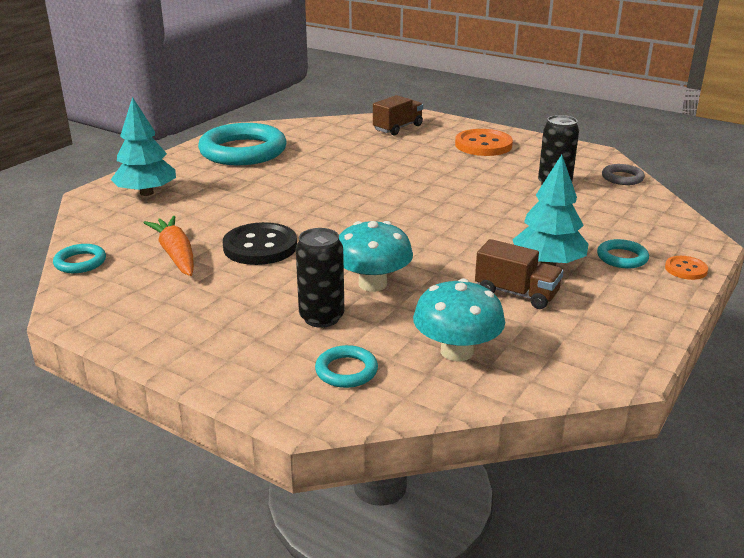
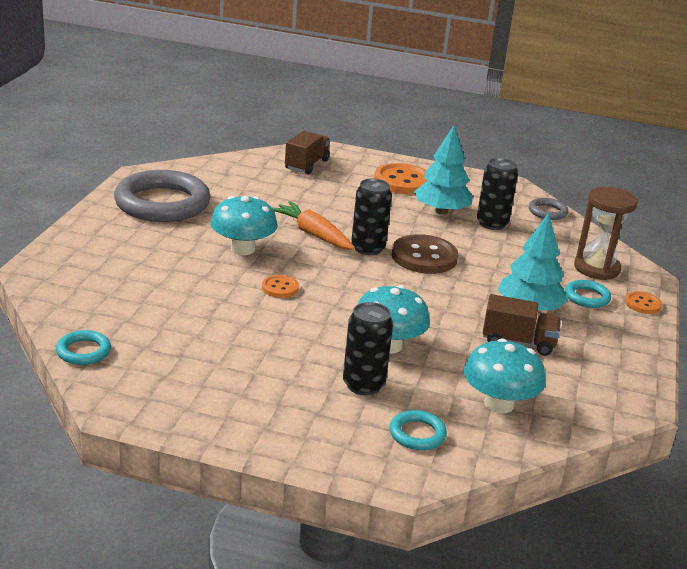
camera: 20 degrees left, 0 degrees up
turquoise tree [111,97,176,196] -> turquoise tree moved to [414,125,473,214]
orange carrot [144,216,194,276] -> orange carrot moved to [272,201,354,250]
turquoise ring [198,123,286,165] -> grey ring [114,170,211,222]
black button [223,222,297,265] -> none
none -> turquoise mushroom [210,196,278,255]
none -> orange button [262,275,299,298]
none -> black can [351,179,392,255]
none -> brown button [392,234,458,274]
none -> brown hourglass [574,187,637,280]

